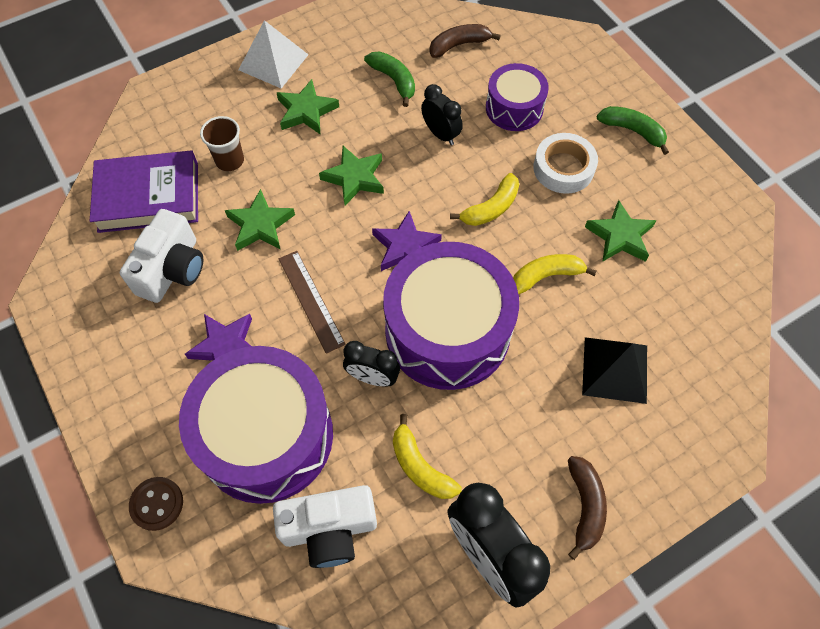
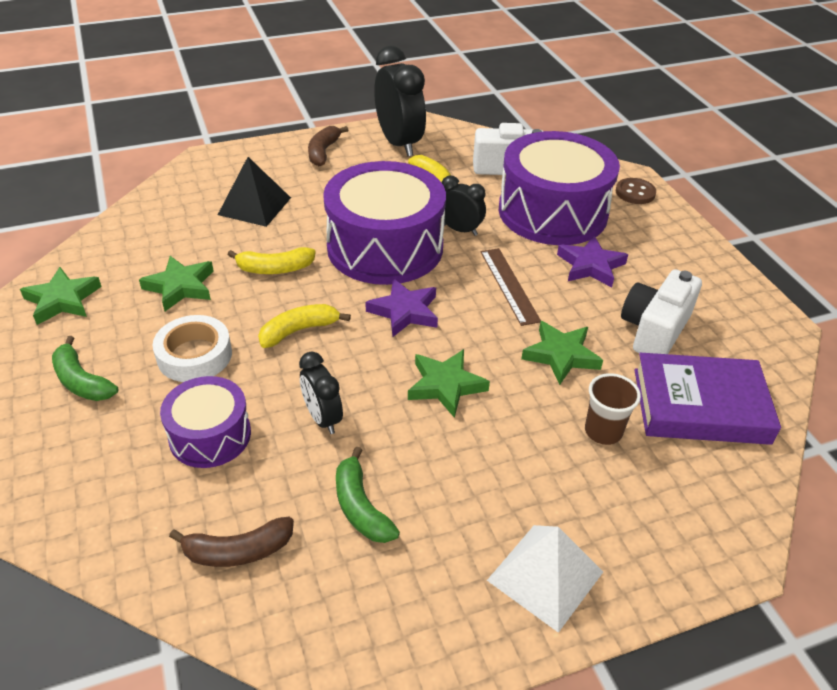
camera: 170 degrees left, 20 degrees down
green star [277,79,339,134] -> green star moved to [20,267,102,325]

